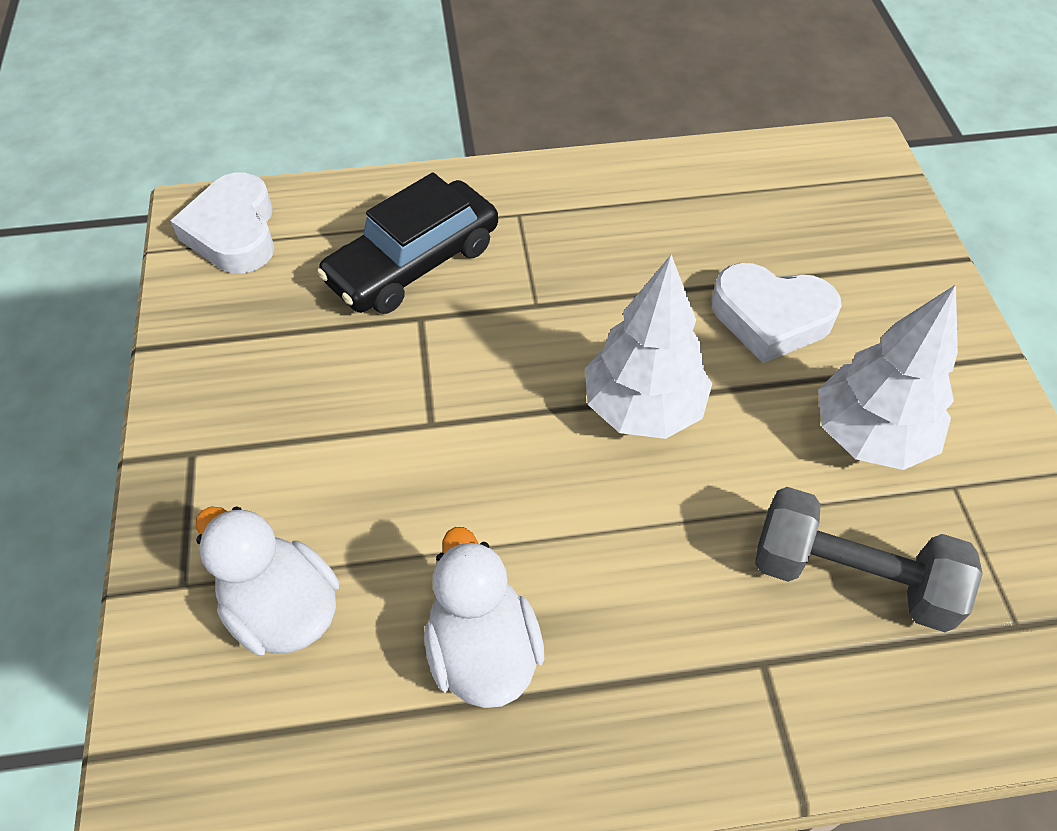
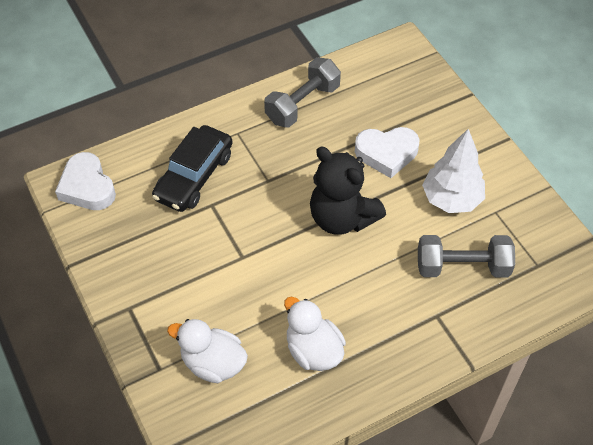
camera: 20 degrees left, 0 degrees up
white tree [585,255,713,439] -> black teddy bear [310,147,386,235]
none -> grey dumbbell [264,57,341,128]

